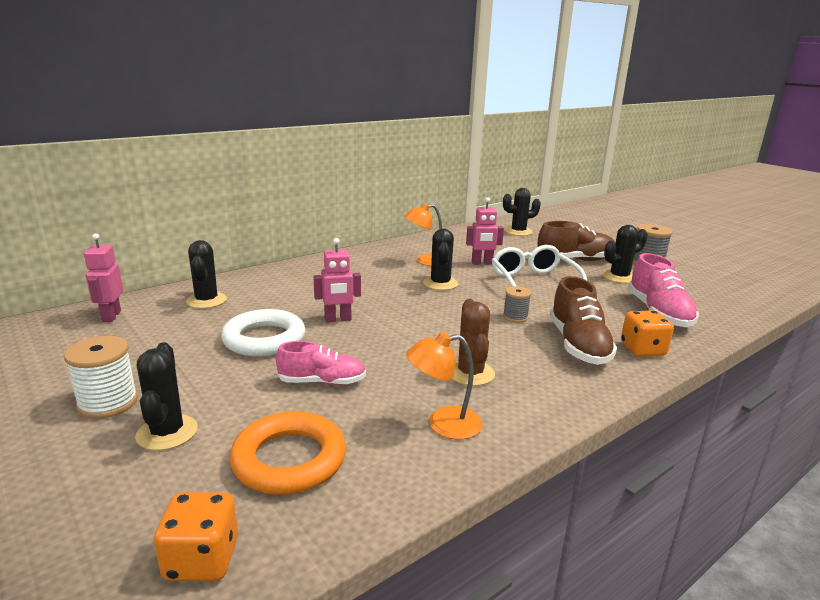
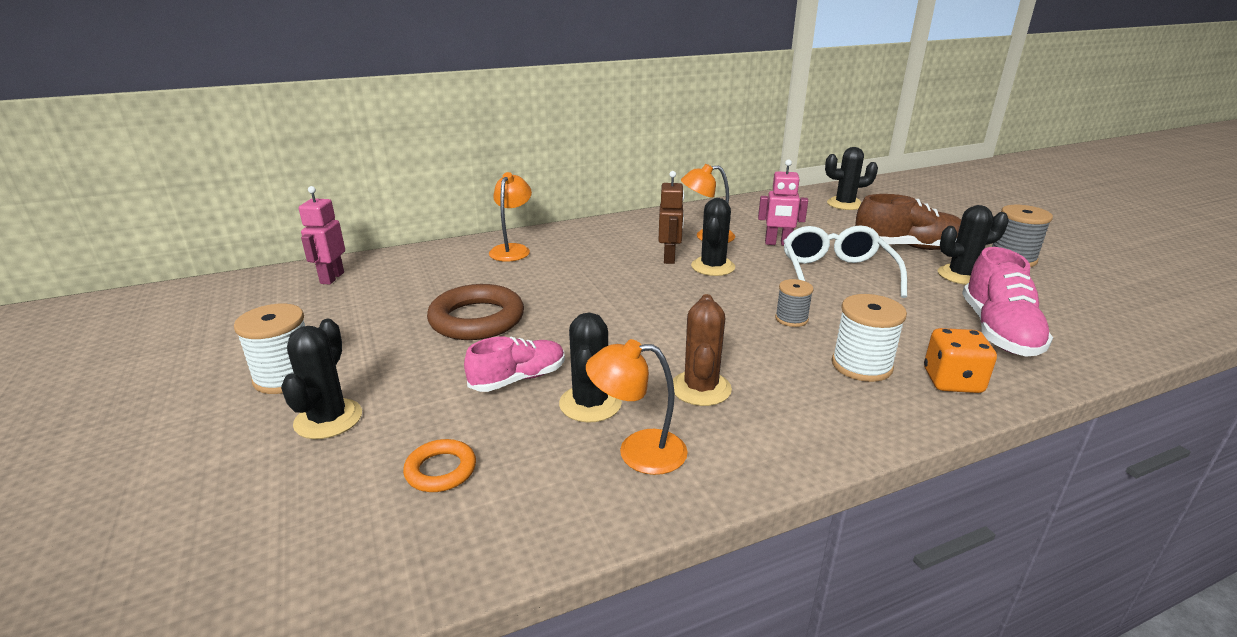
camera: 15 degrees right, 5 degrees up
orange dice [154,492,238,581] -> none
black cactus [186,240,227,309] -> black cactus moved to [559,313,622,423]
white ring [221,309,305,357] -> brown ring [427,284,524,340]
orange ring [230,411,346,495] -> orange ring [403,439,476,492], size x0.53
pink shoe [276,341,366,385] -> pink shoe turned 45 degrees counterclockwise [464,337,565,392]
pink robot [313,238,361,322] -> none
brown shoe [550,276,617,365] -> white spool [832,294,907,382]
none -> orange lamp [489,172,532,262]
none -> brown robot [659,171,684,264]

